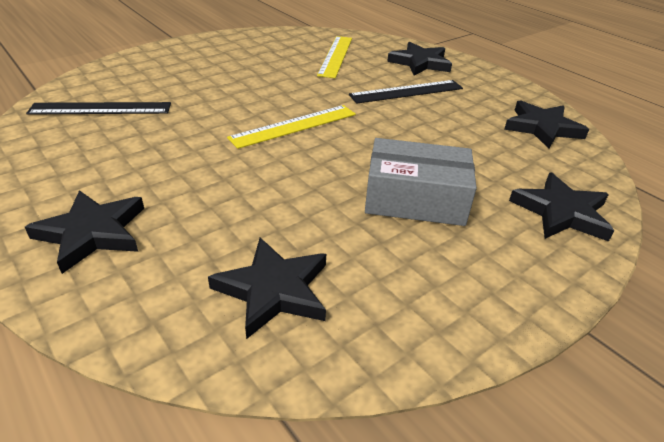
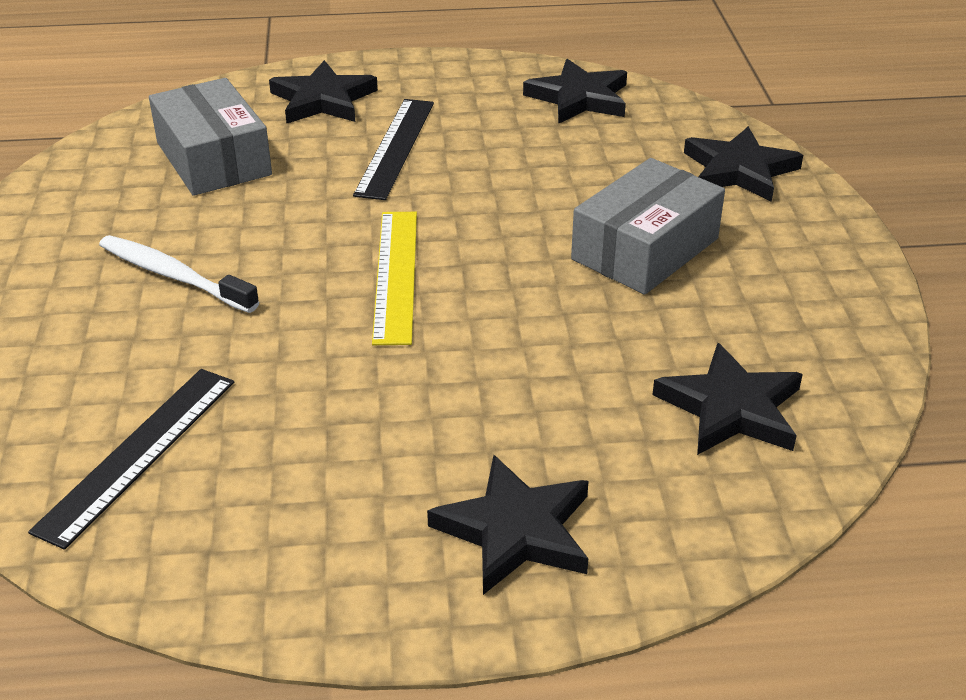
camera: 55 degrees left, 0 degrees up
yellow ruler [317,36,352,78] -> grey box [149,78,272,196]
none -> white toothbrush [99,235,259,313]

